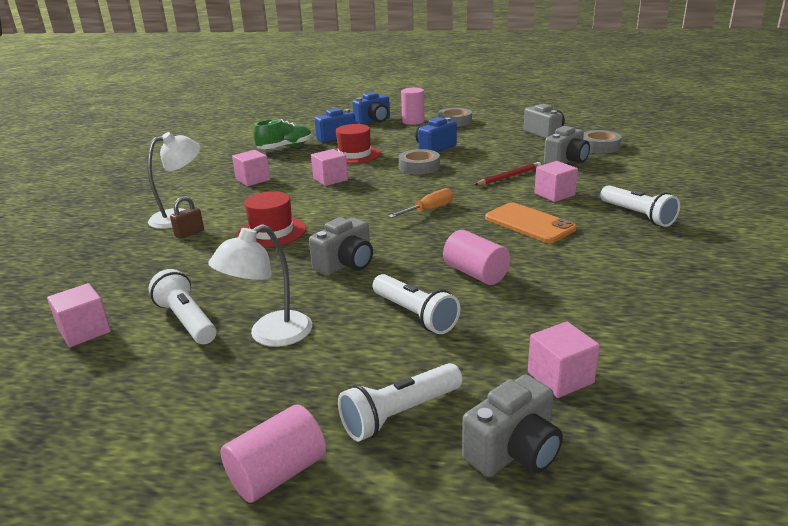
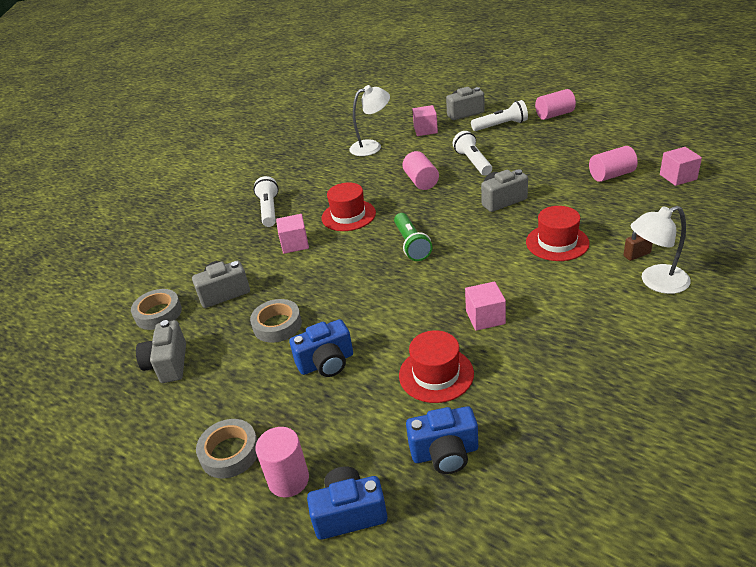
camera: 155 degrees left, 10 degrees up
white flashlight [149,269,216,344] -> pink cylinder [589,146,638,182]
white lamp [208,224,312,347] -> white lamp moved to [349,85,390,156]
pink cube [232,150,270,186] -> none
green shoe [253,119,312,149] -> none
orange screwdriver [388,188,454,218] -> green flashlight [394,213,432,261]
grey tape [399,149,440,175] -> grey tape moved to [250,299,302,343]
red pencil [475,162,541,185] -> none
orange phone [485,202,577,243] -> red hat [322,182,376,231]

